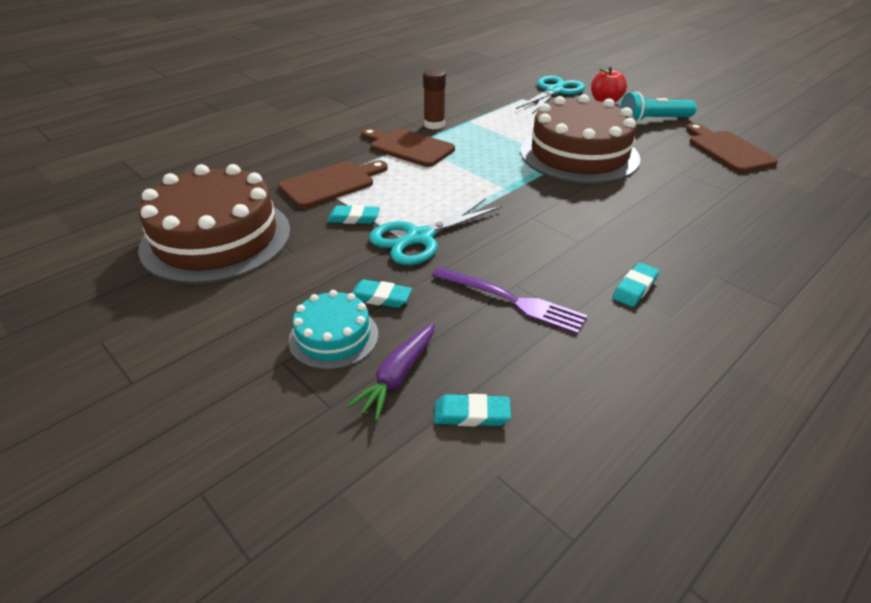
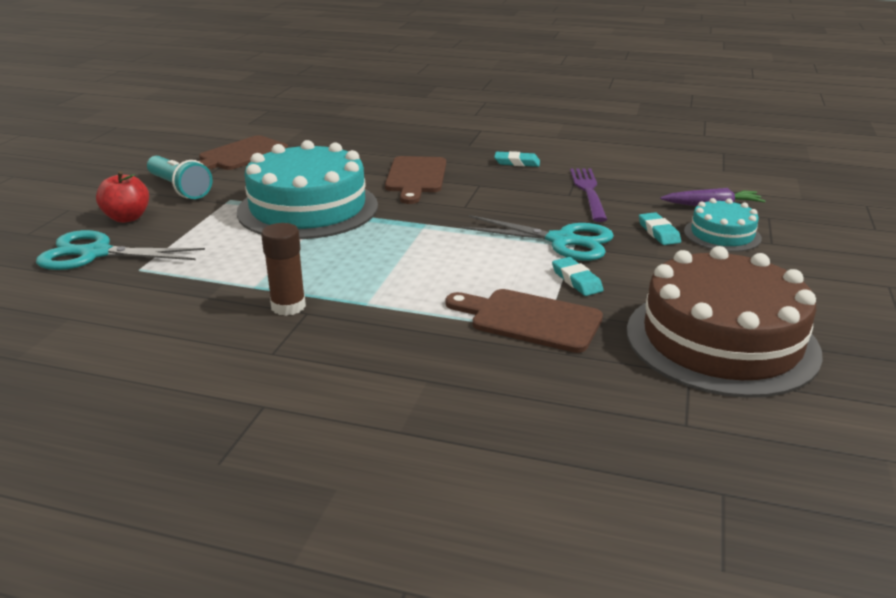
camera: 120 degrees left, 10 degrees down
brown cutting board [361,128,455,167] -> brown cutting board moved to [385,156,446,204]
turquoise eraser [434,394,511,427] -> none
brown cake [521,94,641,184] -> turquoise cake [237,140,378,239]

